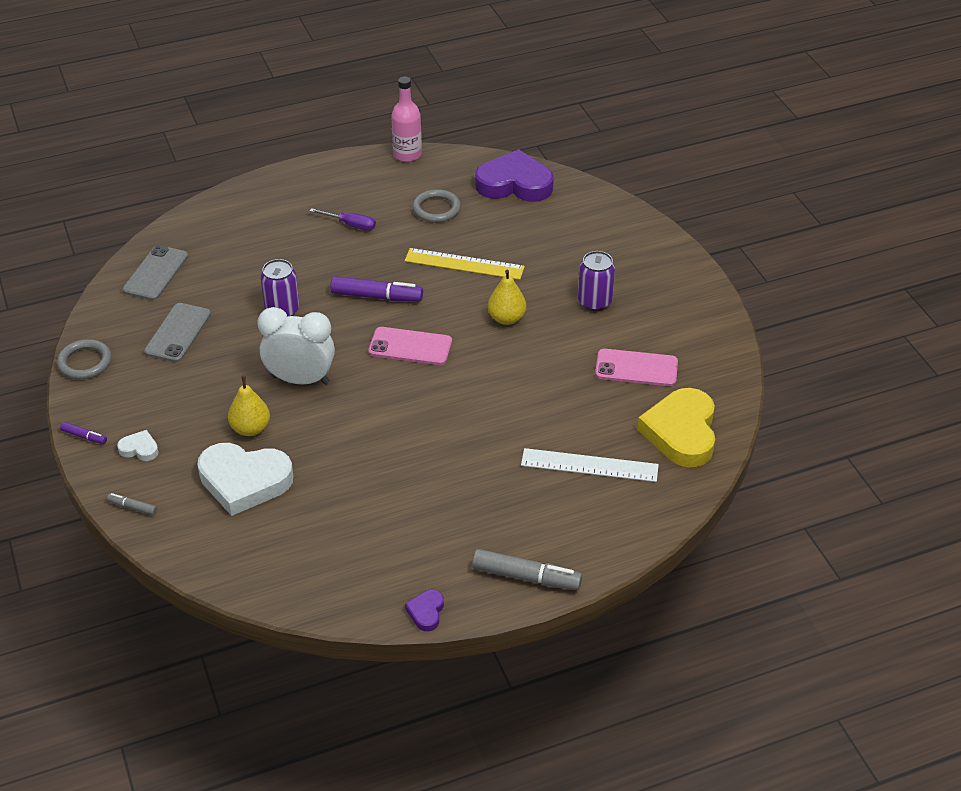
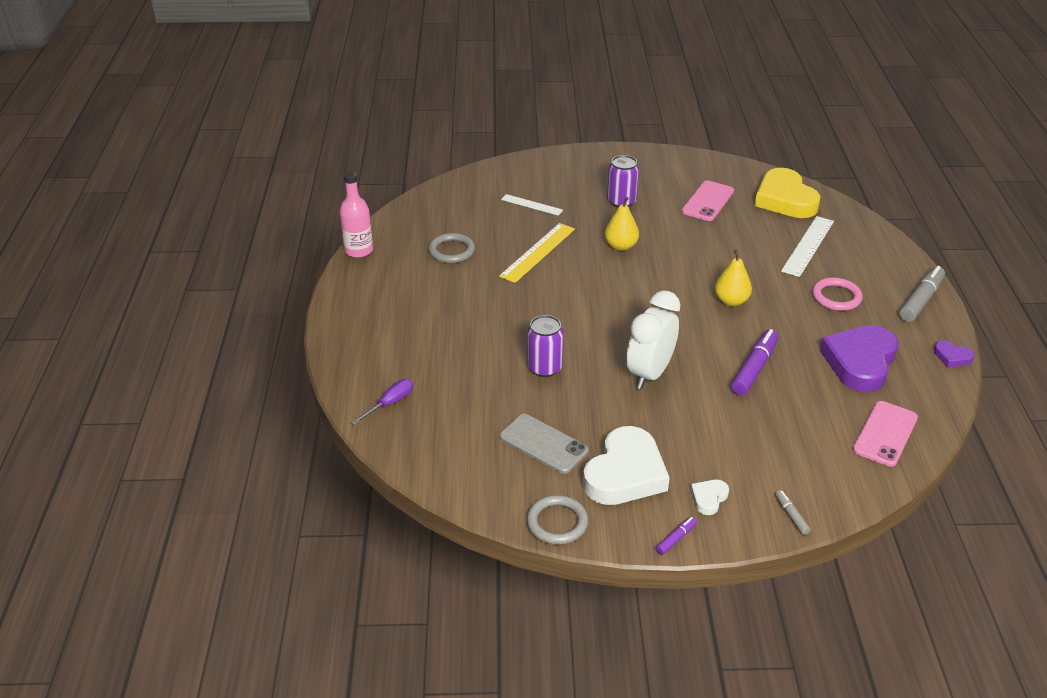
camera: 70 degrees left, 5 degrees down
grey marker [107,493,157,515] -> grey marker turned 120 degrees clockwise [775,490,811,535]
grey phone [123,245,188,300] -> none
white heart [197,443,293,516] -> white heart moved to [583,426,670,505]
yellow pear [228,376,270,436] -> yellow pear moved to [714,249,752,307]
purple screwdriver [310,208,376,230] -> purple screwdriver moved to [351,379,413,425]
purple marker [330,276,423,302] -> purple marker moved to [731,329,779,396]
pink phone [368,327,452,365] -> pink phone moved to [853,401,918,467]
purple heart [475,149,554,202] -> purple heart moved to [820,325,898,392]
yellow heart [637,388,715,467] -> yellow heart turned 45 degrees clockwise [755,168,821,218]
none -> white ruler [501,194,563,216]
none -> pink ring [812,277,863,311]

